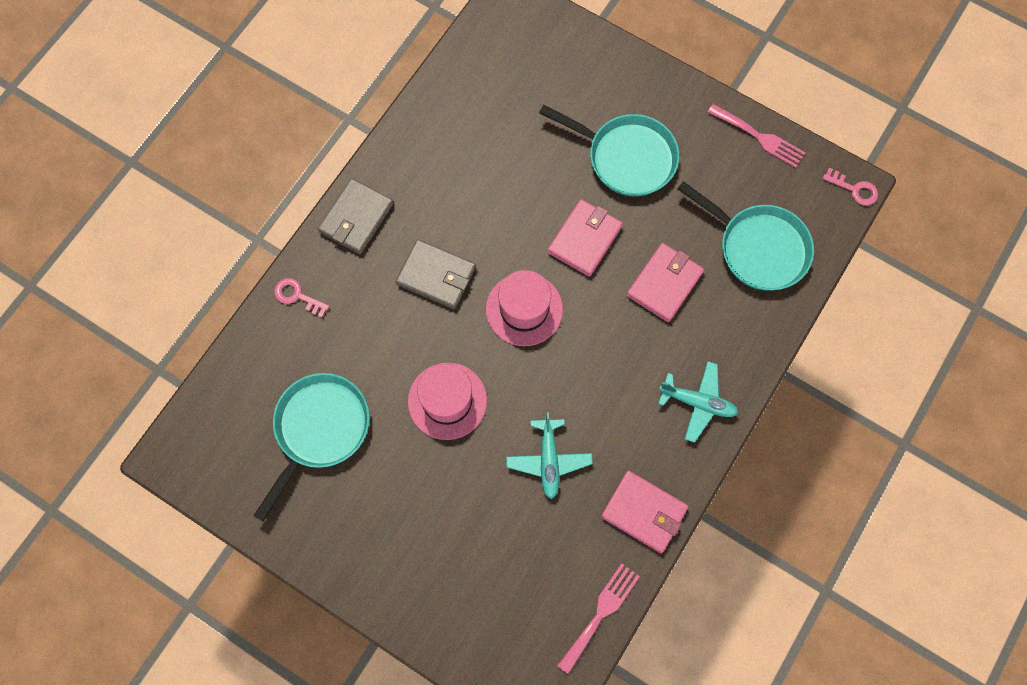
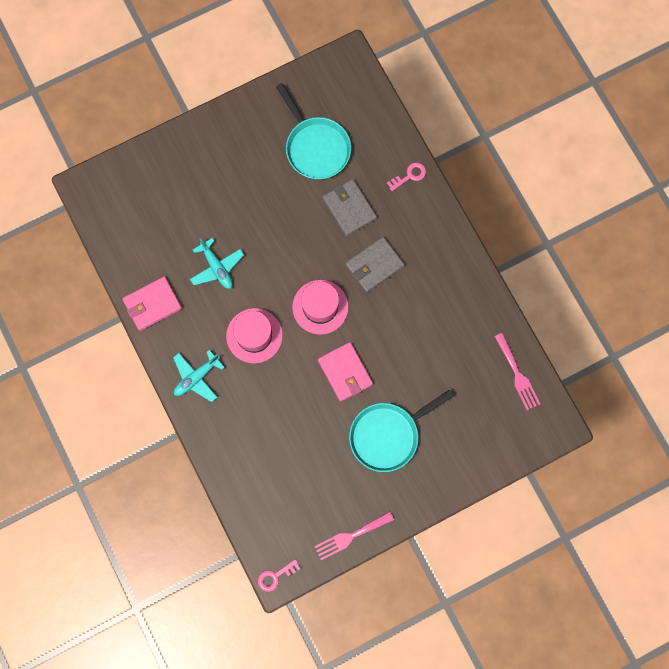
camera: 120 degrees right, 5 degrees up
grey wallet [318,178,394,254] -> grey wallet moved to [322,179,377,236]
pink hat [408,363,487,440] -> pink hat moved to [226,308,283,363]
turquoise plane [506,413,593,499] -> turquoise plane turned 150 degrees counterclockwise [190,238,244,289]
pink fork [557,563,640,674] -> pink fork moved to [494,333,540,410]
pink wallet [627,243,704,322] -> none
turquoise pan [678,181,814,291] -> none

